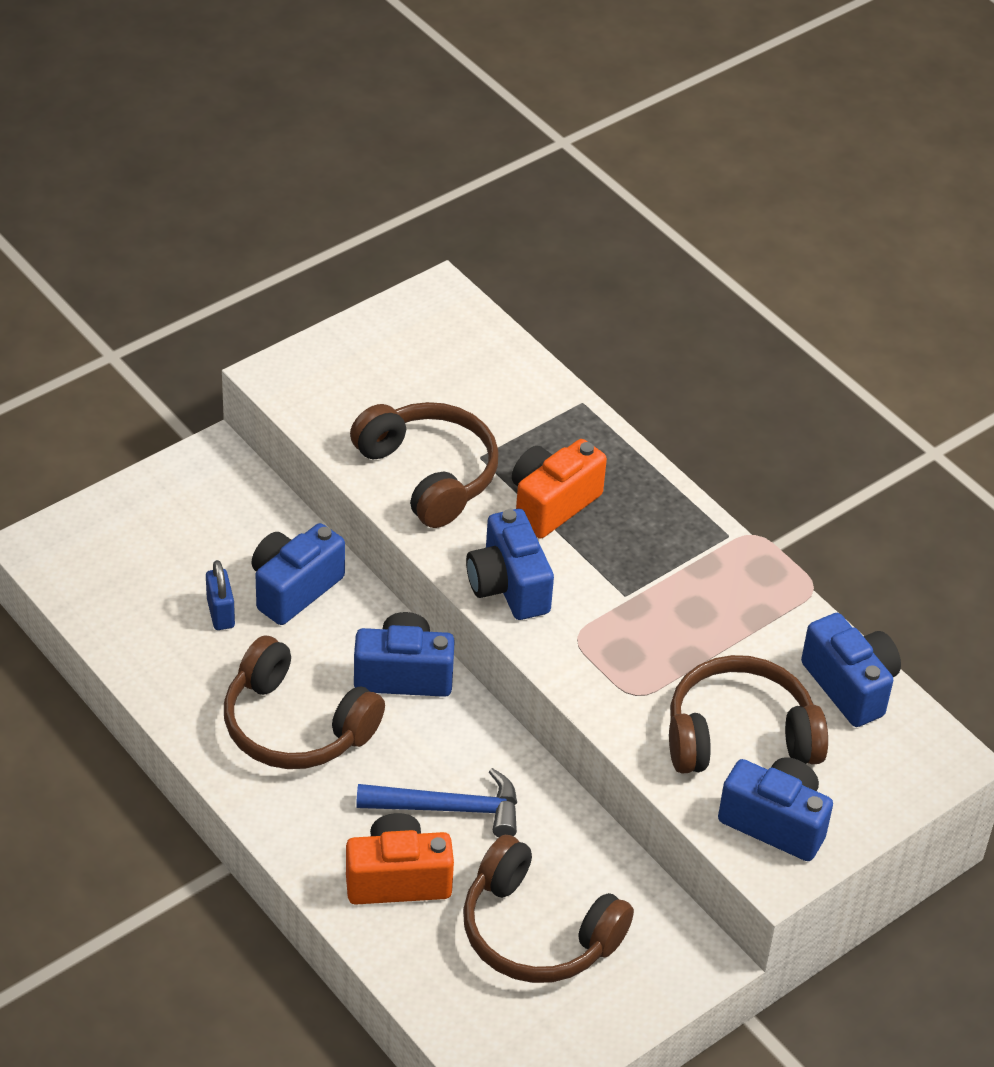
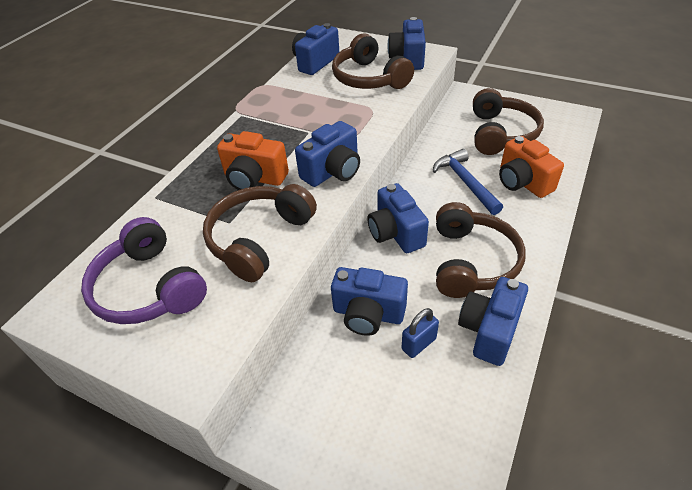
camera: 110 degrees left, 0 degrees up
none -> purple headphones [81,217,207,324]
none -> blue camera [458,277,528,366]

